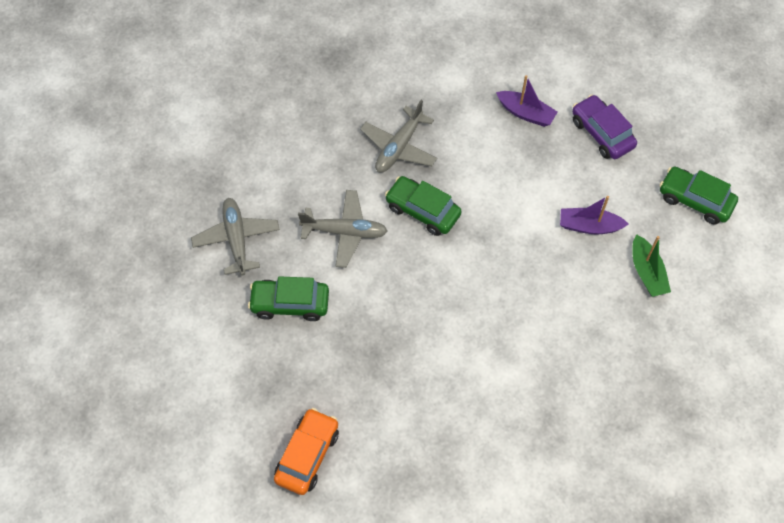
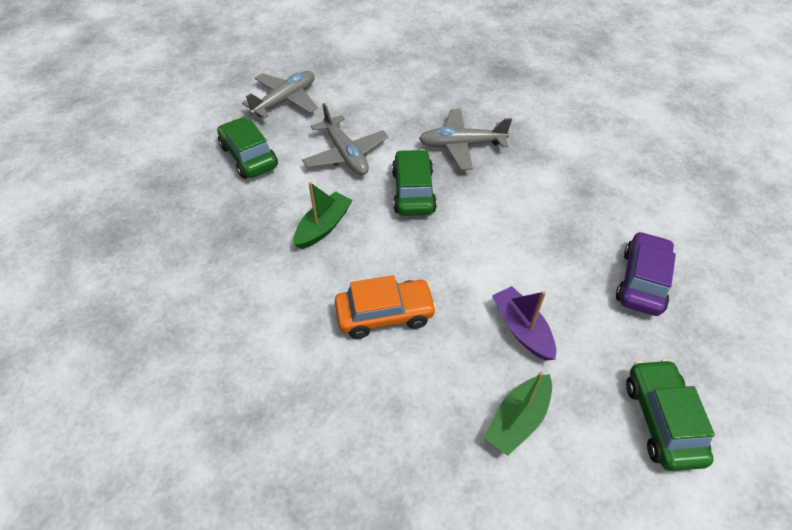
camera: 55 degrees right, 10 degrees down
orange car [274,408,339,495] -> orange car moved to [335,275,437,339]
purple boat [496,75,557,127] -> none
none -> green boat [294,182,353,249]

